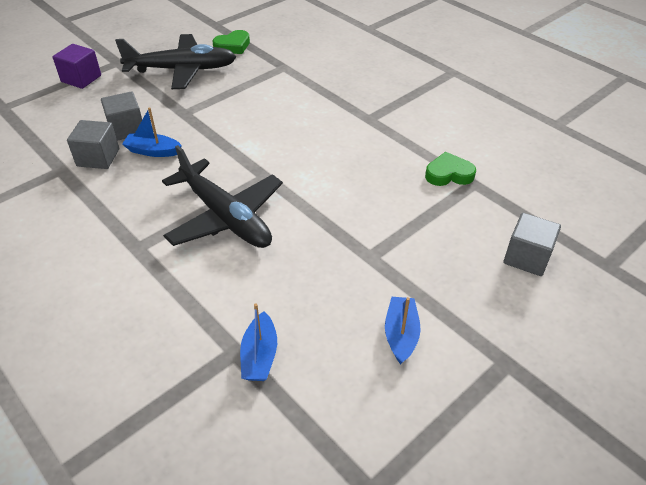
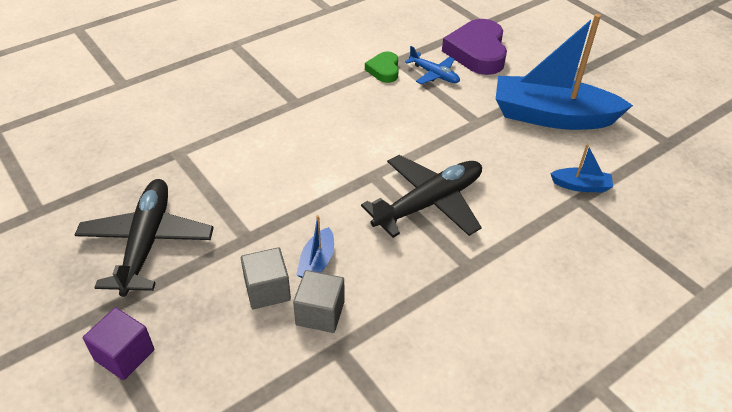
camera: 85 degrees left, 0 degrees up
green heart [212,30,250,54] -> none
blue boat [385,297,421,364] -> blue boat [496,14,633,130], size x2.40
grey cube [503,213,561,276] -> purple heart [442,19,507,75]
none -> blue plane [405,46,460,84]

